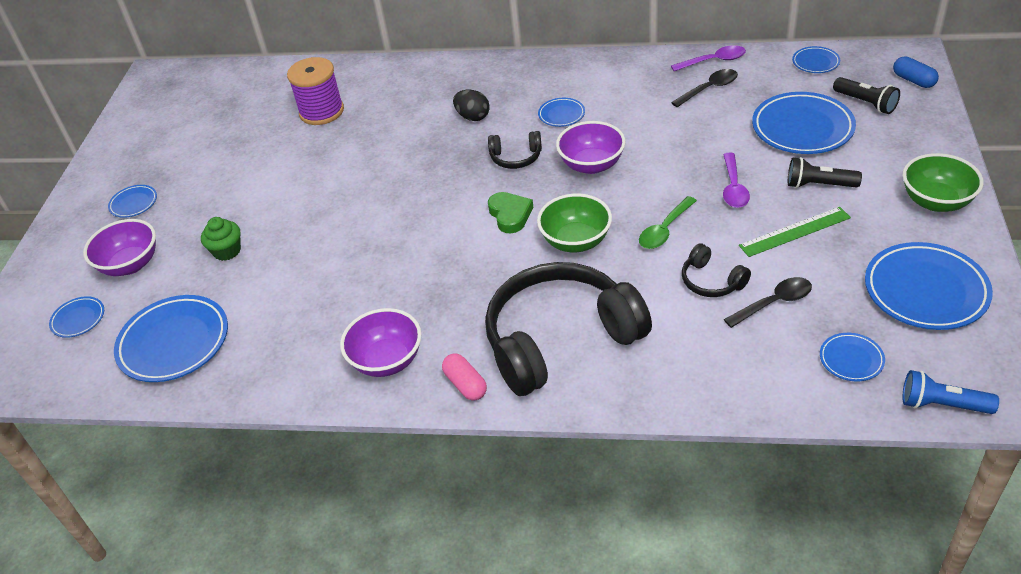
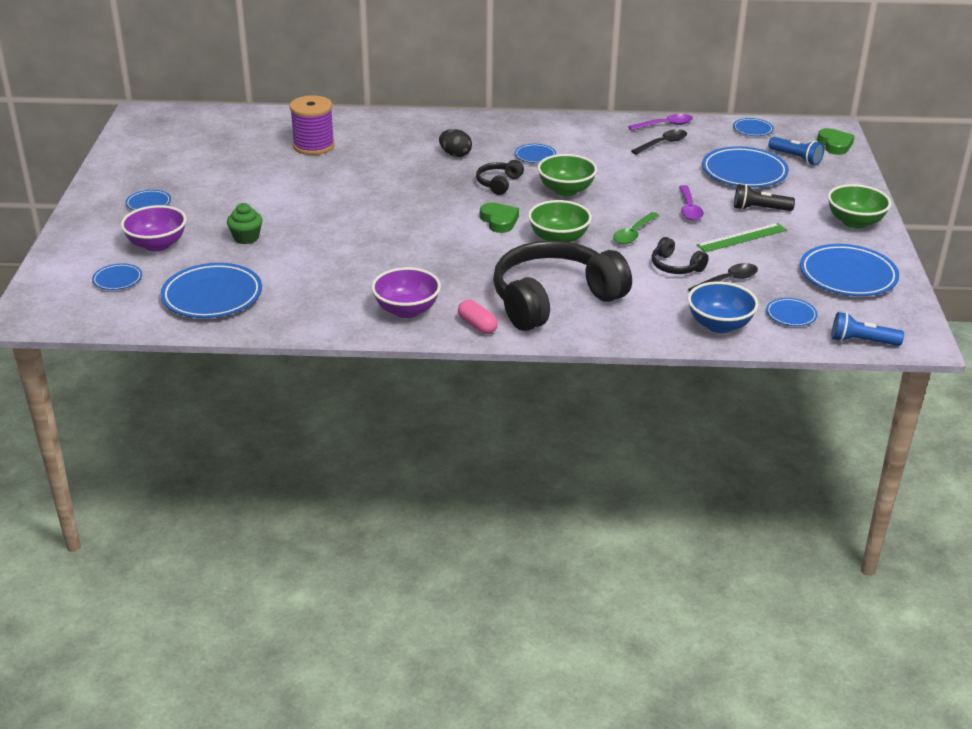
camera: 10 degrees left, 10 degrees down
black headphones [488,131,542,169] -> black headphones turned 120 degrees clockwise [476,160,524,195]
purple bowl [556,121,625,174] -> green bowl [537,154,597,196]
black flashlight [833,77,900,114] -> blue flashlight [769,137,824,165]
blue capsule [893,56,939,88] -> green heart [817,128,854,155]
none -> blue bowl [688,281,759,333]

